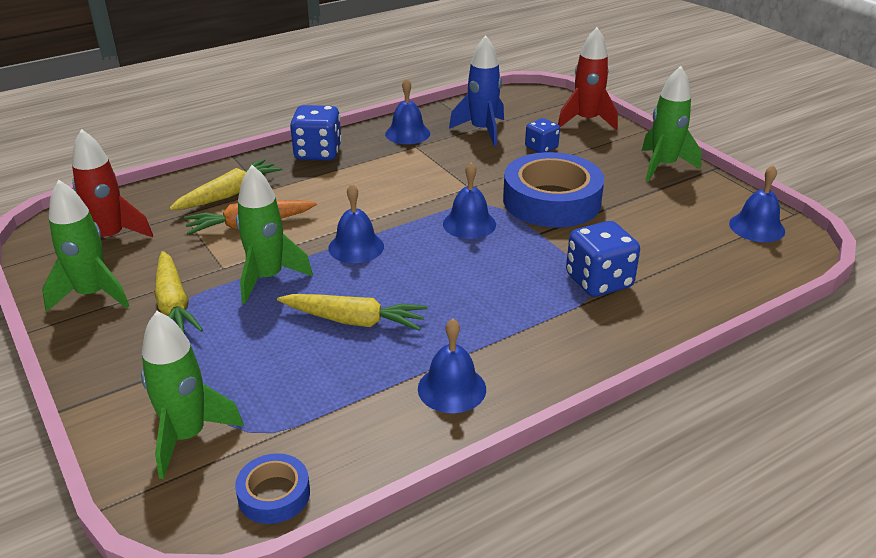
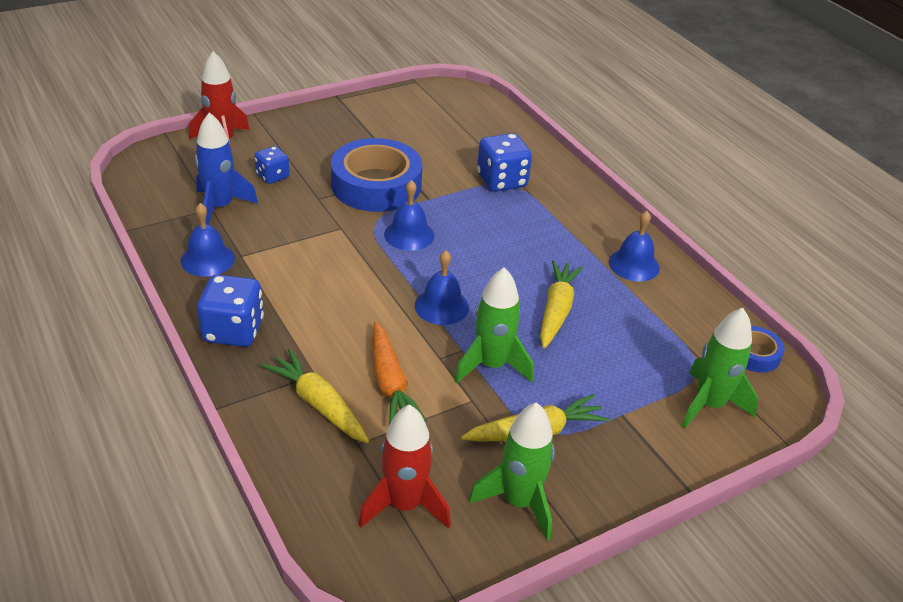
camera: 90 degrees left, 5 degrees up
green rocket [642,66,702,181] -> none
blue bell [729,165,785,242] -> none

